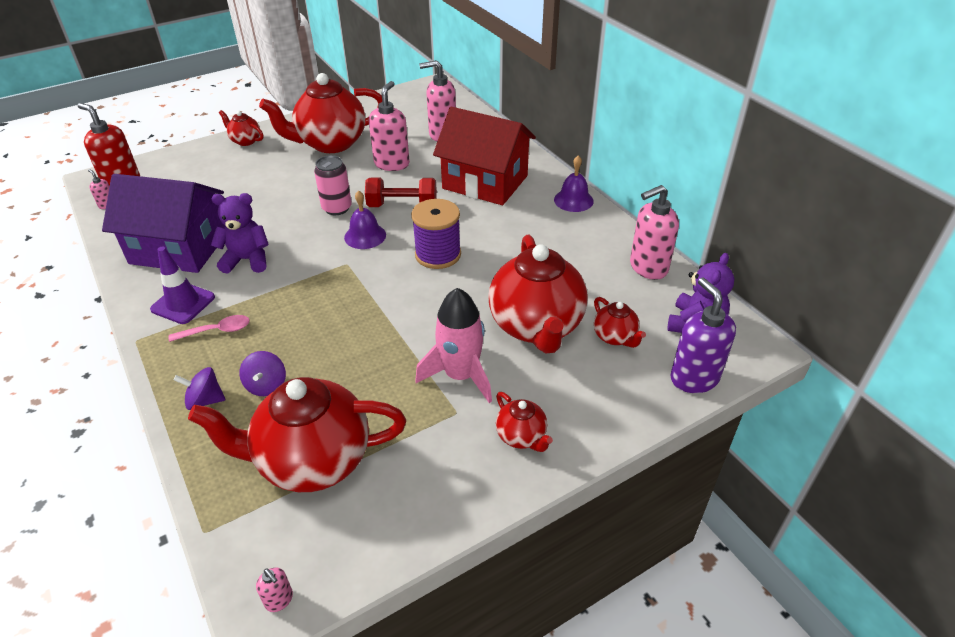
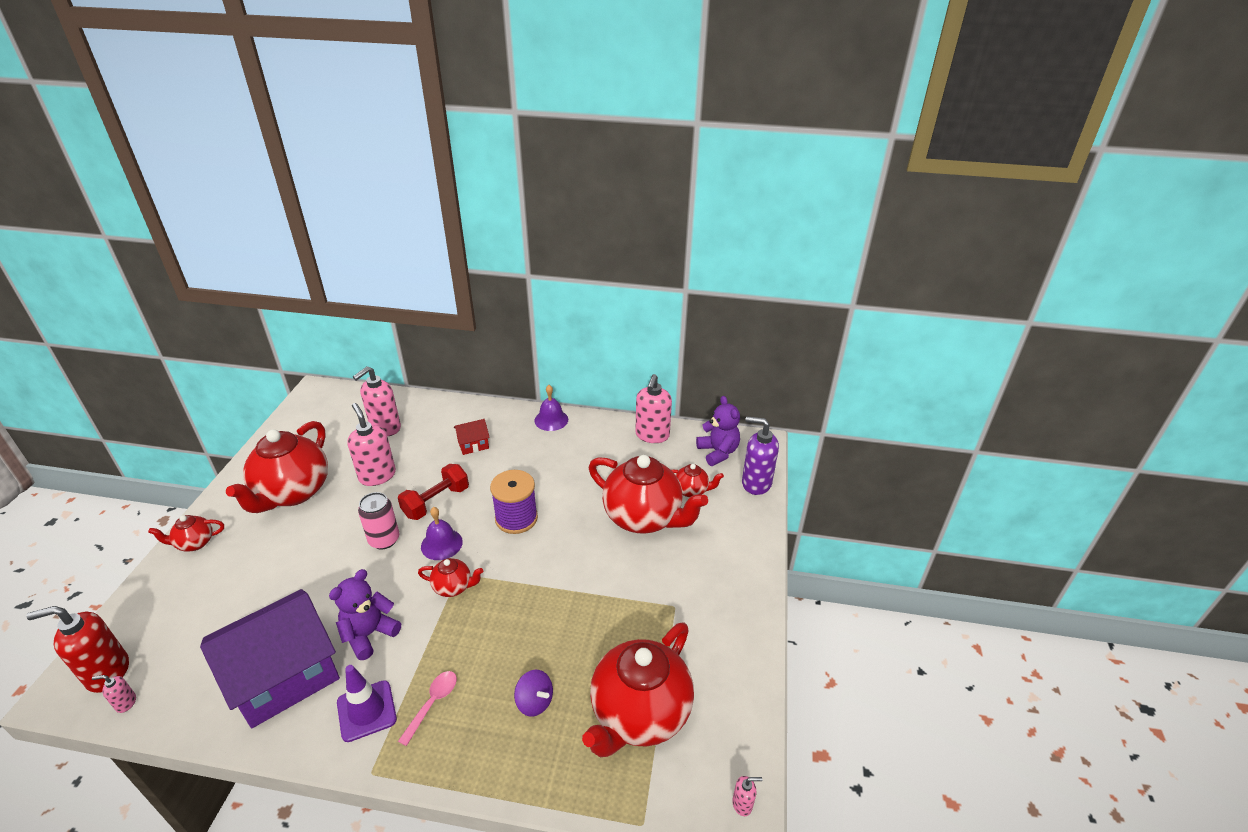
camera: 50 degrees left, 5 degrees down
purple spinning top [173,367,225,410] -> none
pink rocket [415,288,492,403] -> none
red house [433,107,536,205] -> red house [454,419,490,455], size x0.42
red teapot [496,392,553,452] -> red teapot moved to [418,558,483,597]

